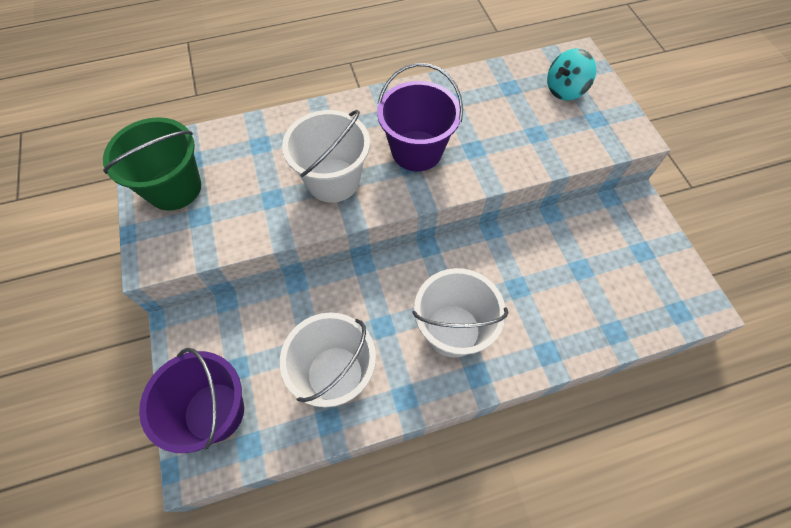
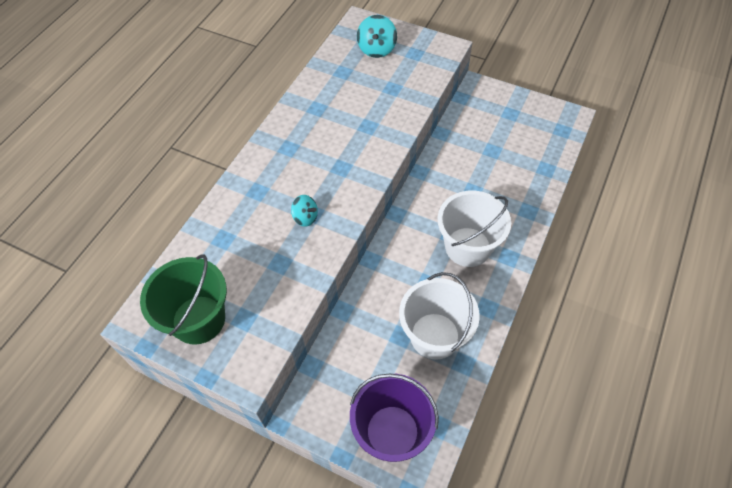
camera: 45 degrees left, 5 degrees down
white bucket [282,110,370,203] -> turquoise spinning top [291,195,318,227]
purple bucket [377,63,463,171] -> none

